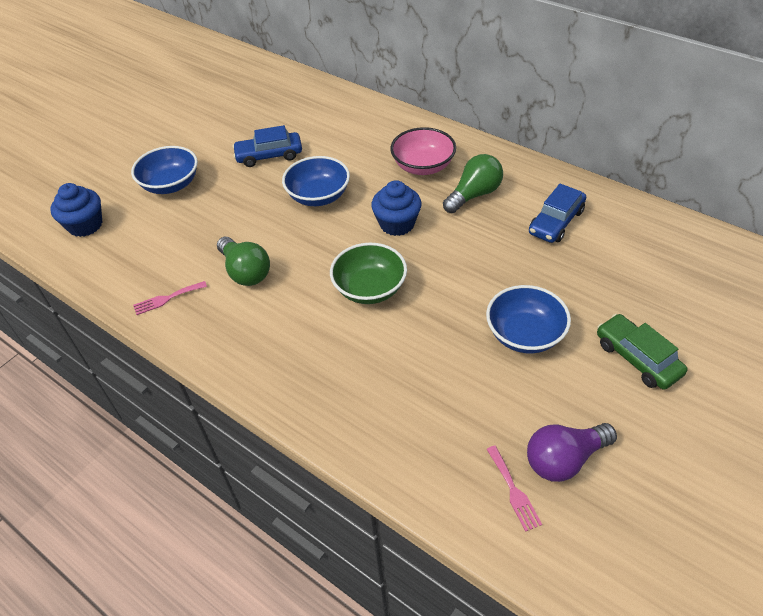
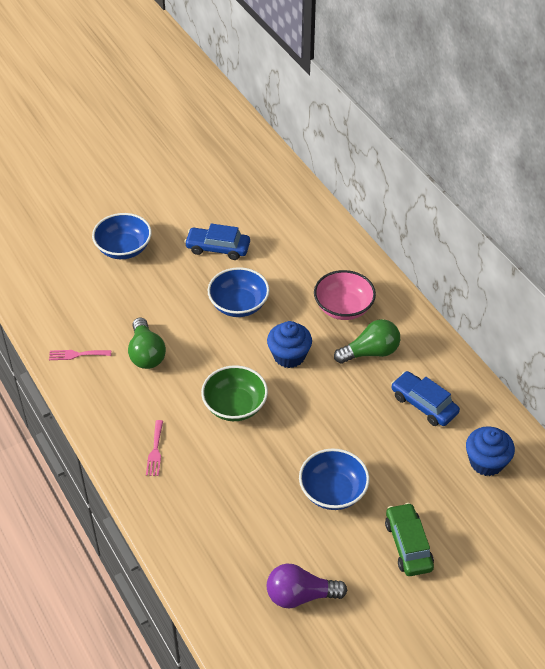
camera: 20 degrees right, 0 degrees up
blue cupcake [50,183,103,237] -> blue cupcake moved to [466,426,515,476]
pink fork [486,446,542,532] -> pink fork moved to [146,420,163,476]
blue car [529,183,586,243] -> blue car turned 75 degrees clockwise [391,371,460,426]

